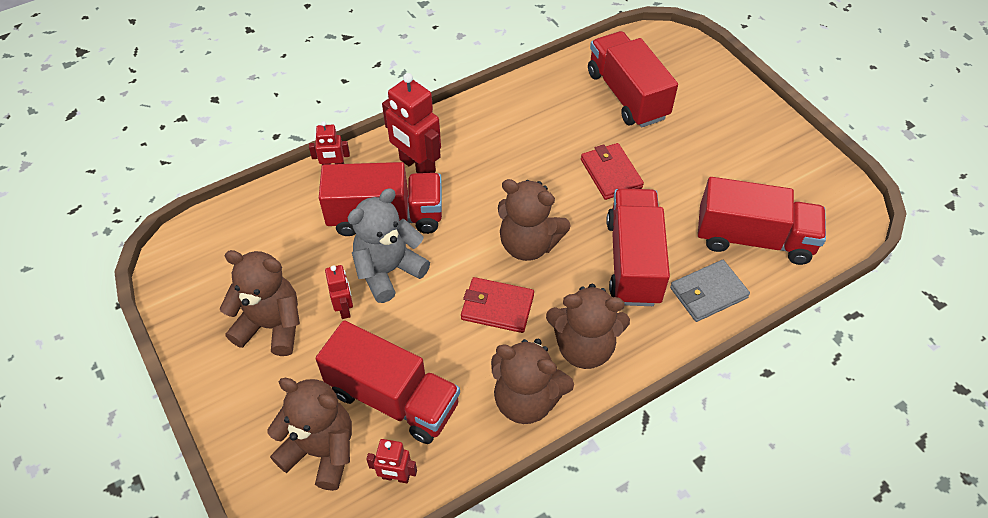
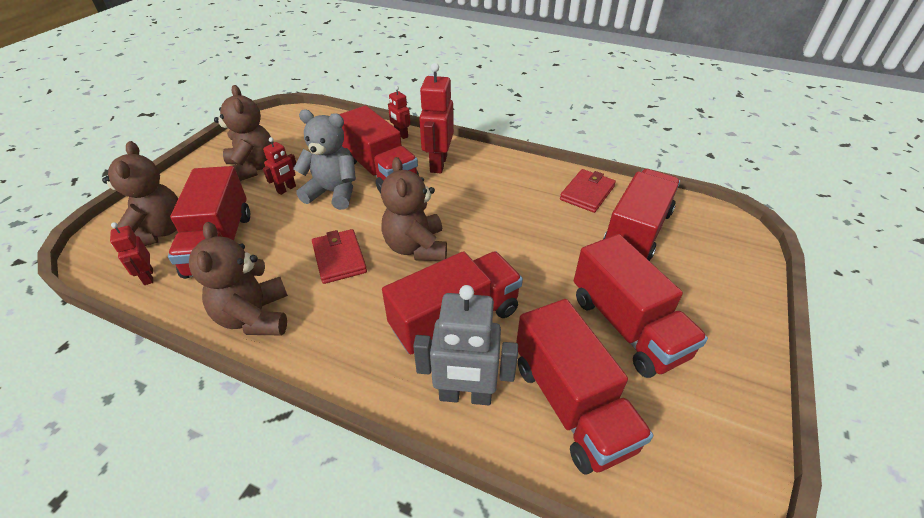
camera: 55 degrees right, 10 degrees down
brown teddy bear [546,284,630,369] -> none
red wallet [581,143,644,200] -> red wallet moved to [560,169,616,213]
grey wallet [670,260,750,322] -> grey robot [413,285,518,405]
none -> red truck [574,234,708,378]

